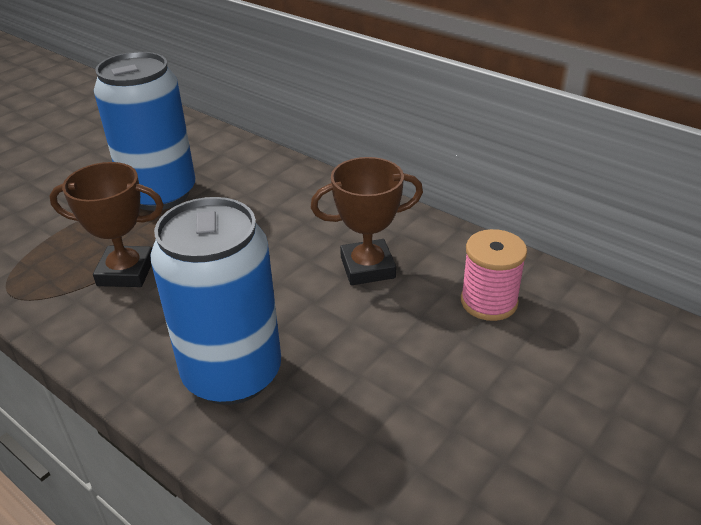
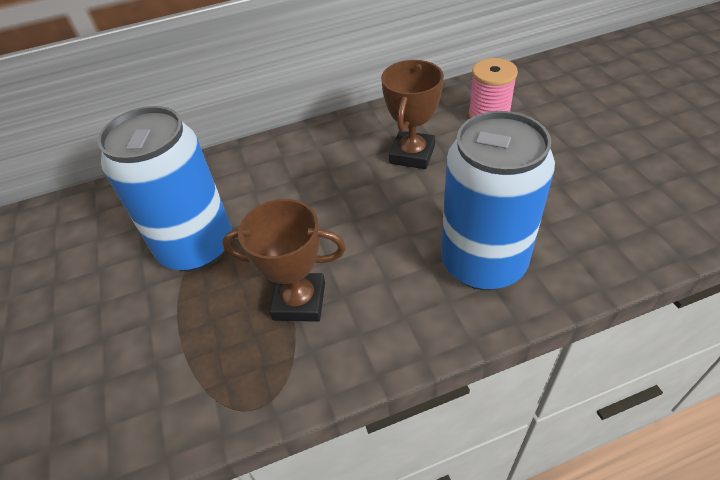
camera: 55 degrees left, 10 degrees up
brown trophy [49,162,164,287] -> brown trophy turned 60 degrees clockwise [222,199,346,322]

